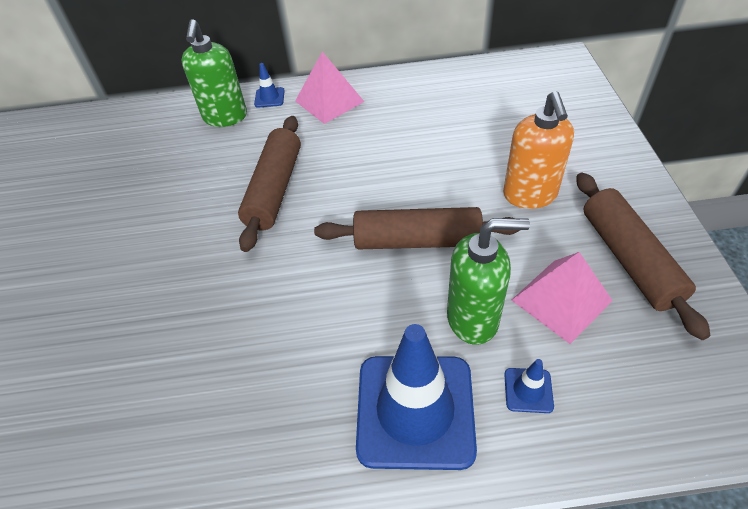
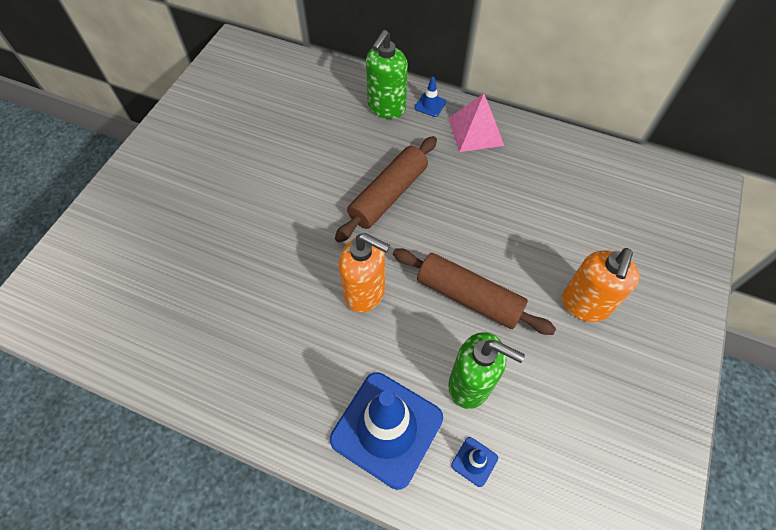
camera: 25 degrees right, 10 degrees up
pink pyramid [512,252,613,344] -> none
brown rolling pin [576,173,711,340] -> none
none -> orange soap dispenser [339,233,390,313]

